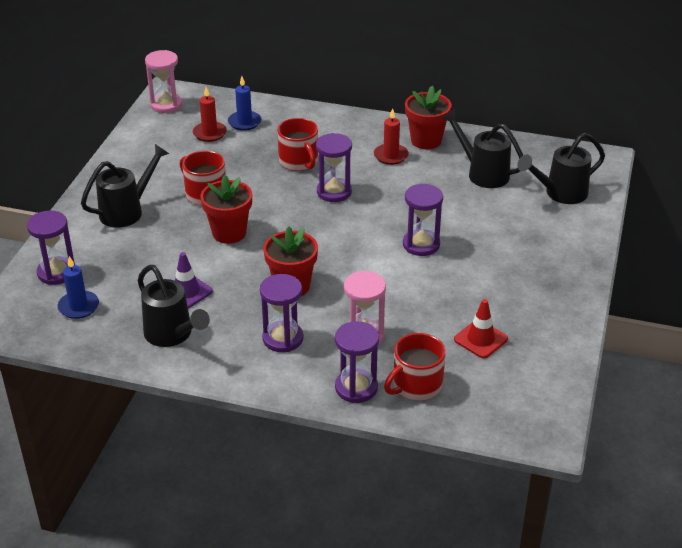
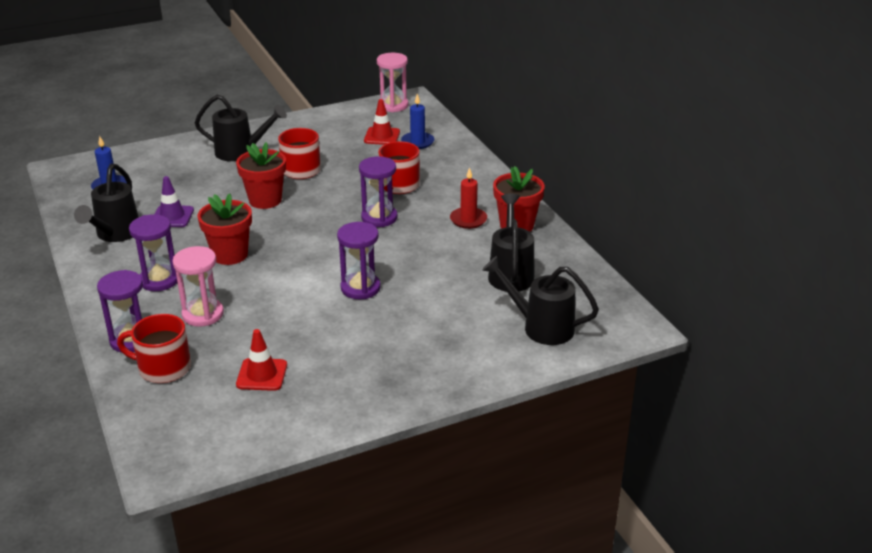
camera: 50 degrees right, 5 degrees down
purple hourglass [27,210,75,285] -> none
red candle [193,87,227,142] -> red traffic cone [364,99,400,145]

